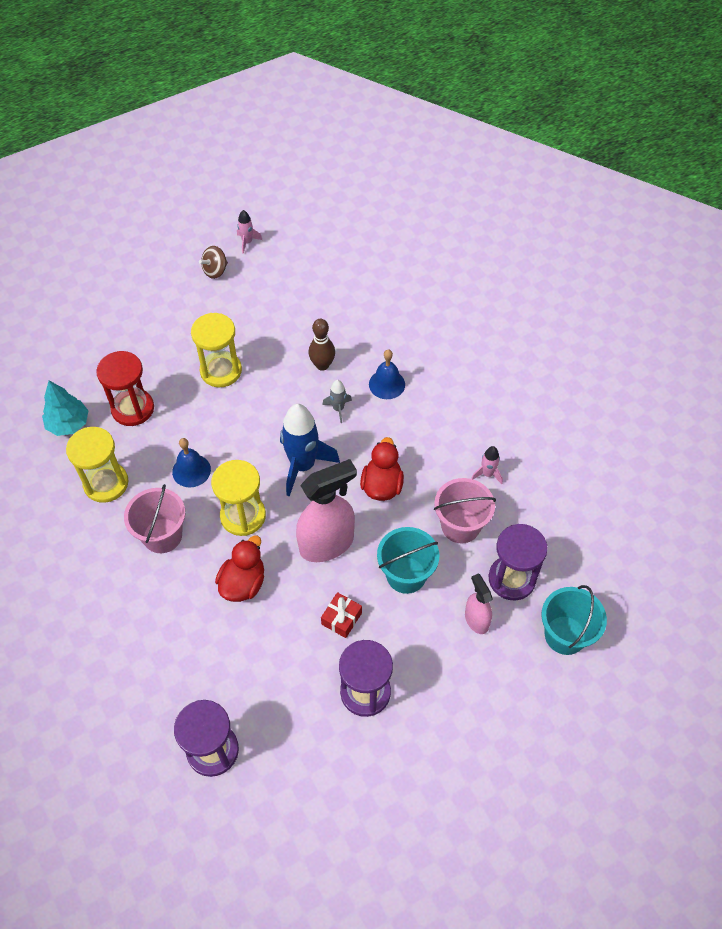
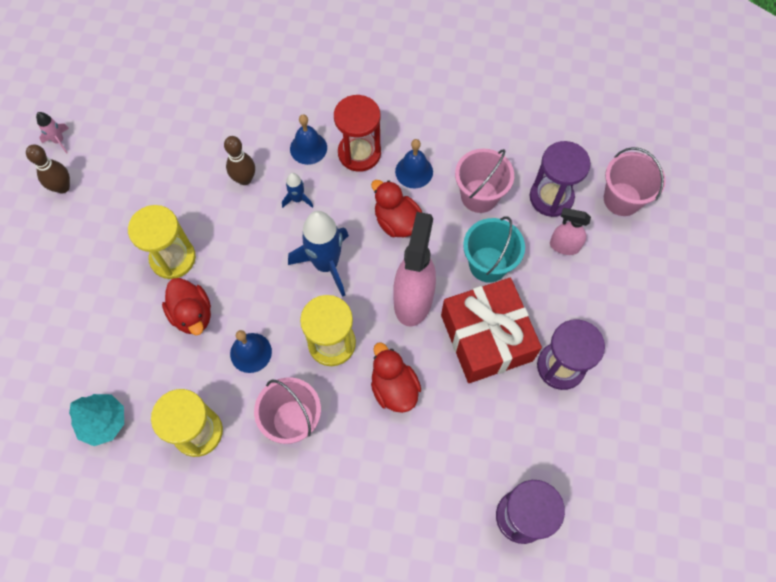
camera: 50 degrees left, 10 degrees up
red hourglass [96,351,154,426] -> red hourglass moved to [334,95,381,172]
brown spinning top [199,246,228,279] -> brown bowling pin [26,145,70,193]
red gift [321,592,362,638] -> red gift [441,278,542,383], size x2.46
grey rocket [322,380,352,423] -> blue rocket [282,173,313,208]
pink rocket [471,446,503,484] -> none
turquoise bucket [541,585,607,655] -> pink bucket [604,147,666,216]
none -> red duck [162,278,211,335]
none -> blue bell [395,139,433,189]

